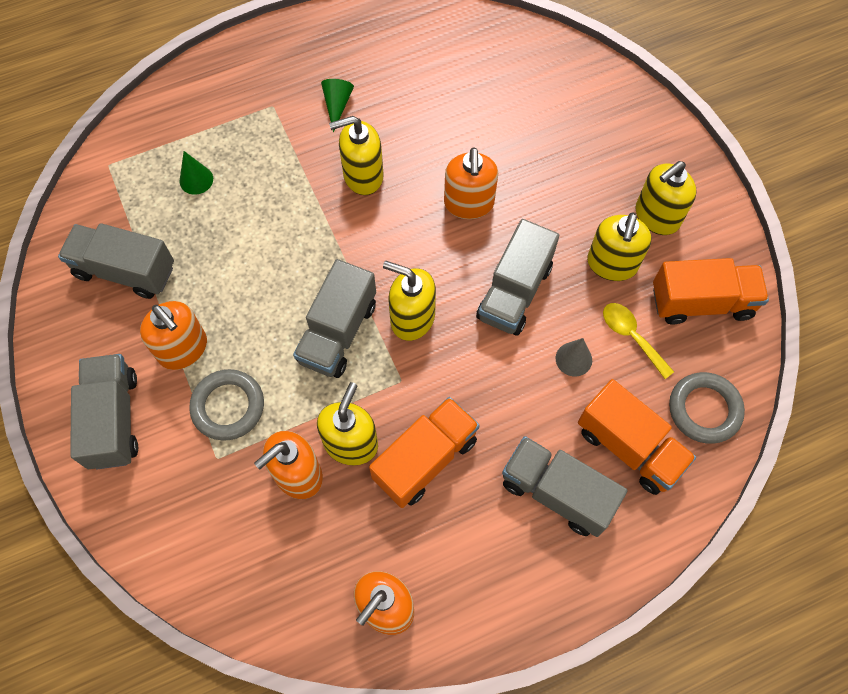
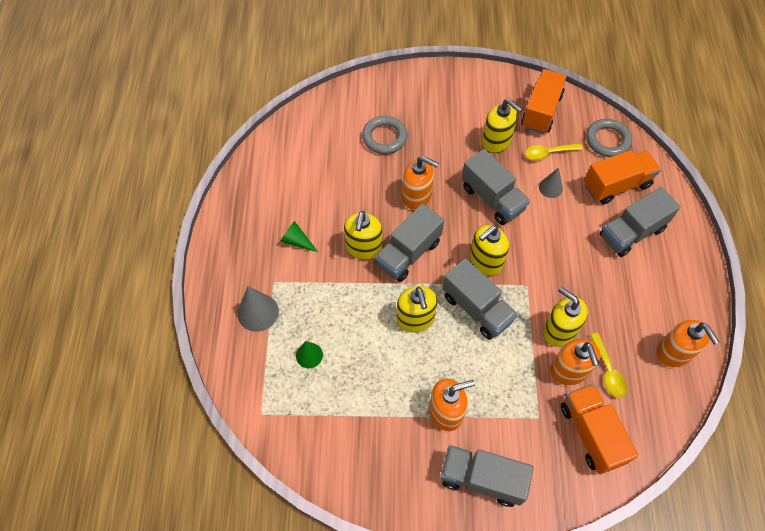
camera: 65 degrees left, 5 degrees down
grey truck [58,223,174,299] -> grey truck moved to [375,204,444,282]
grey ring [189,369,264,441] -> grey ring moved to [362,116,407,154]
orange truck [369,397,480,508] -> orange truck moved to [561,384,638,474]
yellow soap dispenser [635,161,697,235] -> yellow soap dispenser moved to [396,286,438,333]
none -> grey cone [238,286,279,332]
none -> yellow spoon [590,333,627,398]

